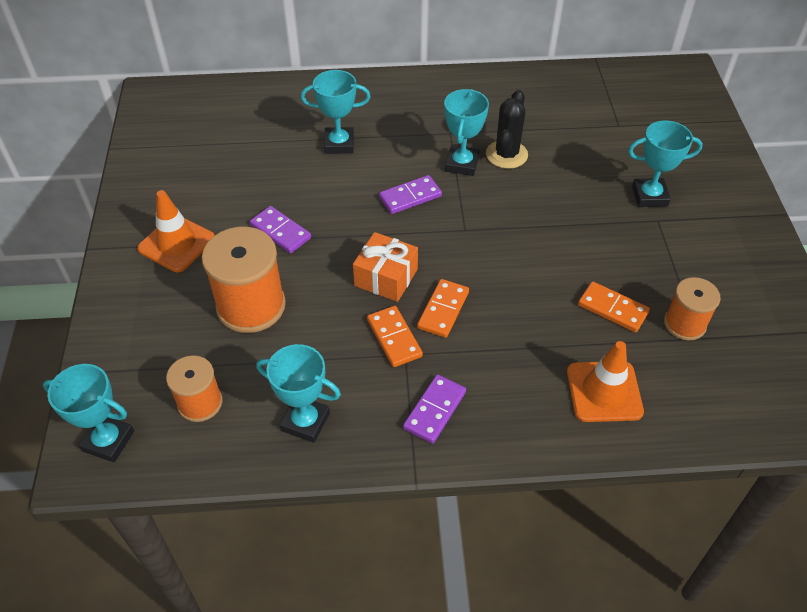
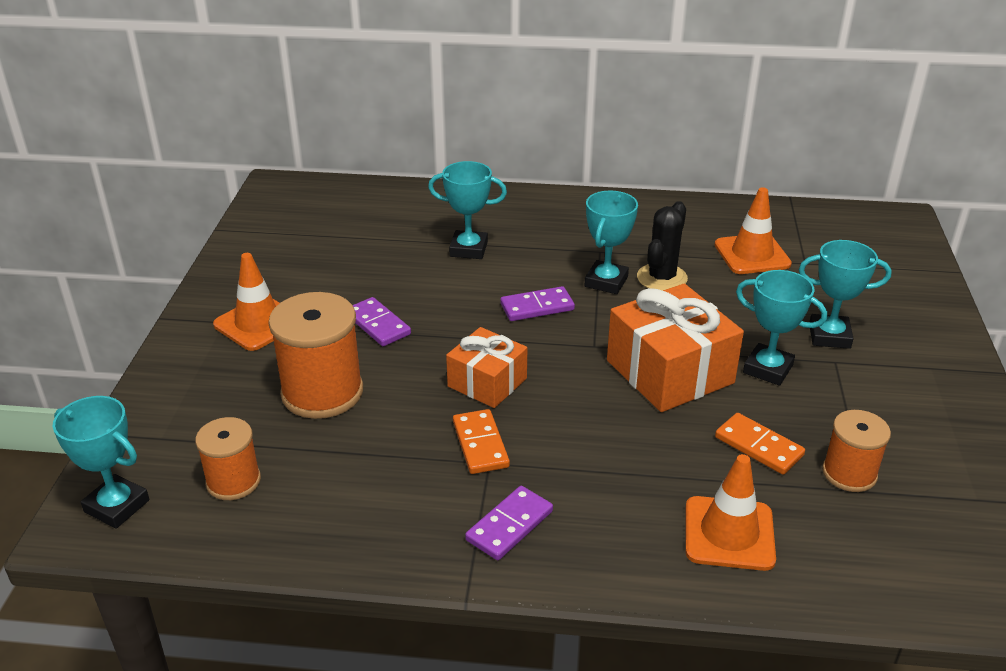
camera: 10 degrees right, 15 degrees down
turquoise trophy [256,344,341,443] -> turquoise trophy moved to [736,270,827,386]
orange domino [417,279,469,338] -> none
none -> orange gift [607,284,744,412]
none -> orange traffic cone [714,187,792,274]

